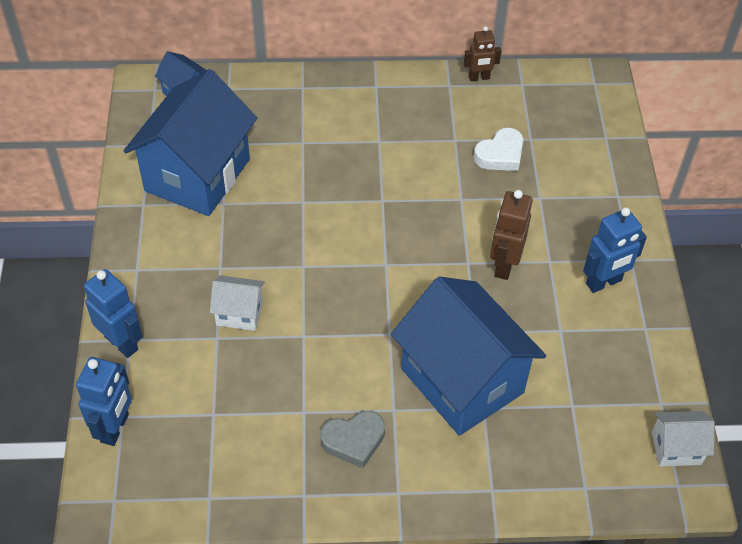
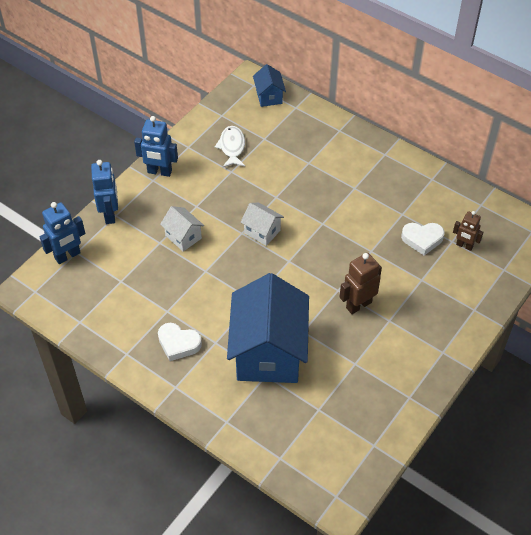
camera: 40 degrees right, 0 degrees up
blue house [124,69,257,216] -> white fish [215,126,245,167]
grey heart [320,411,385,468] -> white heart [158,323,202,361]
brown robot [464,26,501,81] -> brown robot moved to [453,211,483,251]
blue robot [583,207,647,293] -> blue robot moved to [134,116,178,177]
white house [652,411,715,467] -> white house moved to [241,203,284,246]

